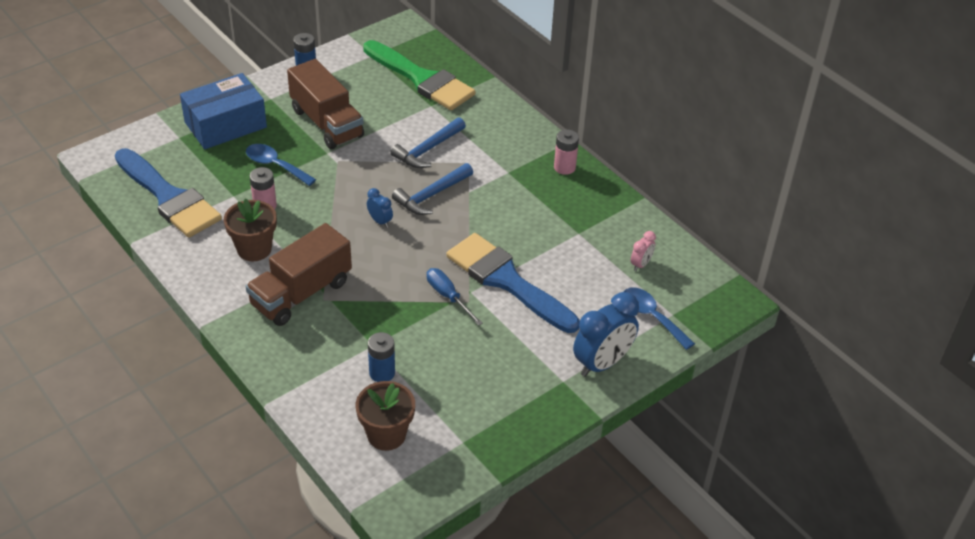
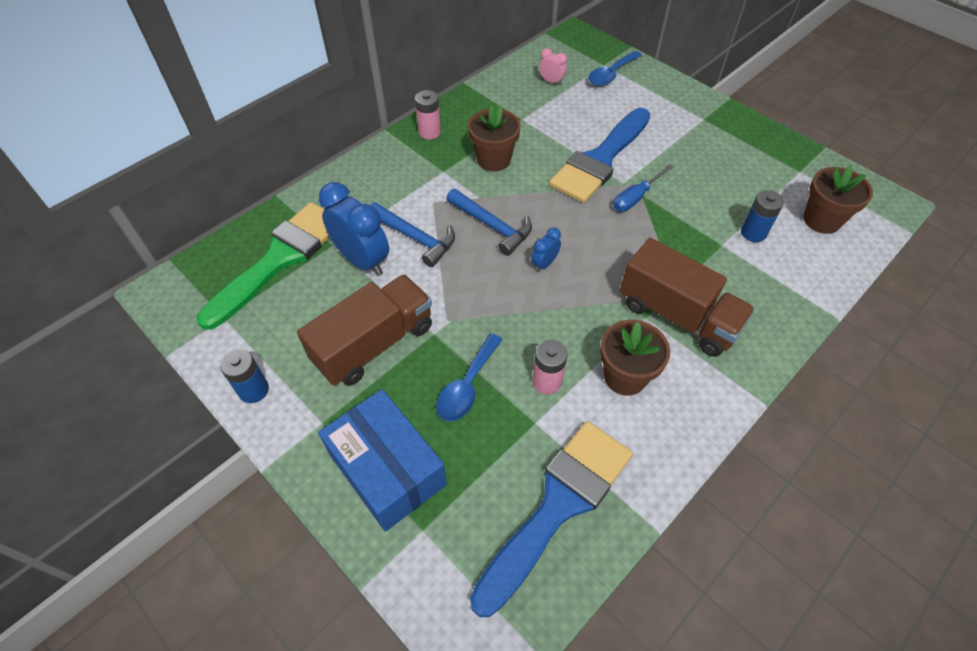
camera: 95 degrees left, 10 degrees up
blue clock [573,292,639,377] -> blue clock moved to [319,182,389,276]
none -> brown flower pot [468,105,521,172]

